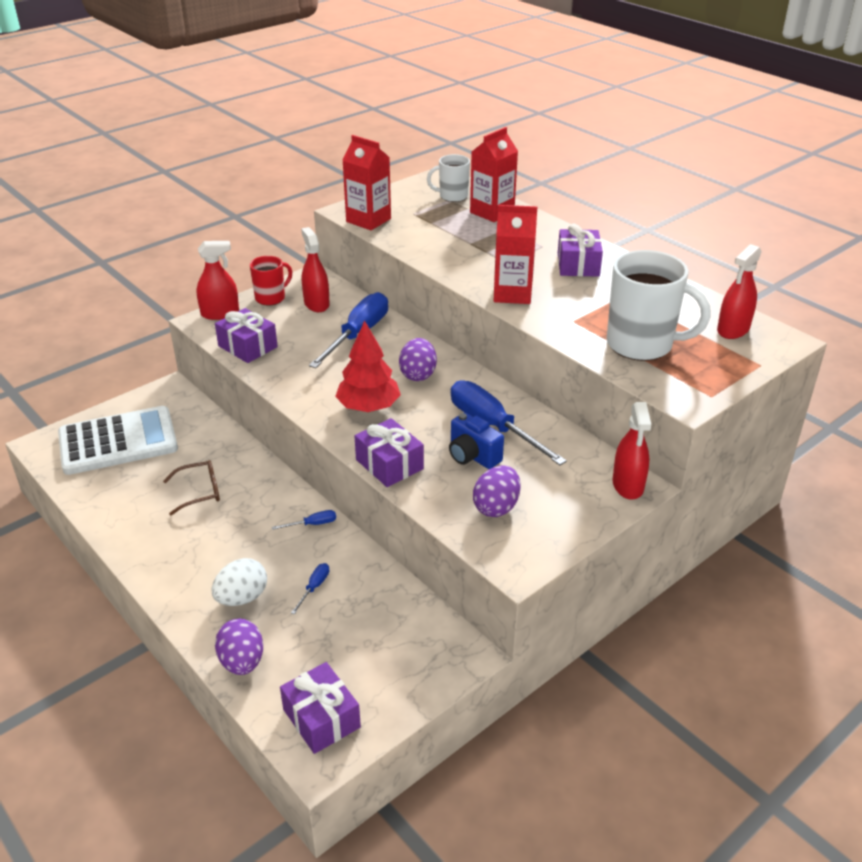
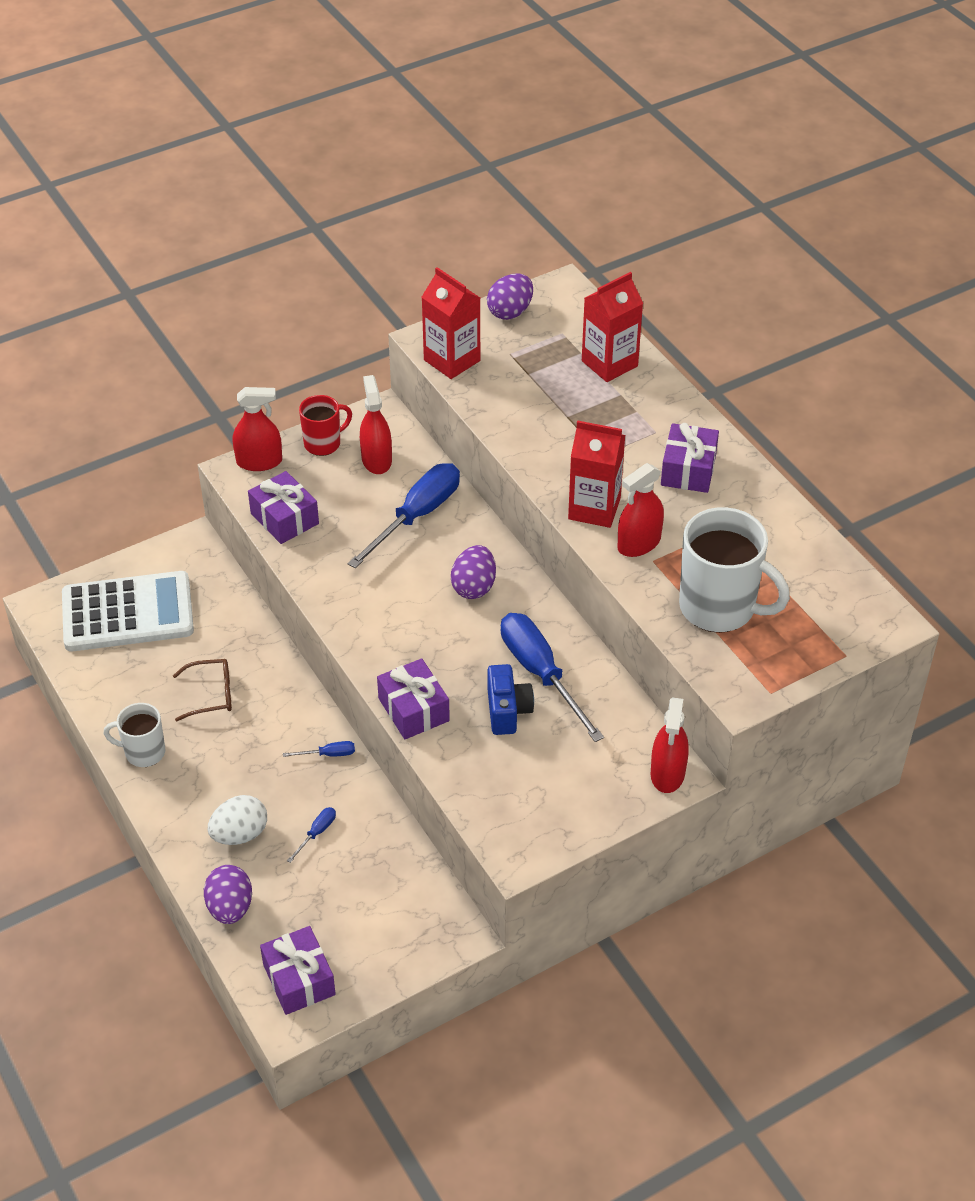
camera: 10 degrees right, 10 degrees up
red tree [335,321,401,412] -> none
white mug [427,154,470,202] -> white mug moved to [104,703,165,767]
blue camera [449,412,504,469] -> blue camera turned 150 degrees counterclockwise [487,664,534,735]
purple egg [473,466,521,517] -> purple egg moved to [487,273,533,320]
red spray bottle [717,244,762,339] -> red spray bottle moved to [617,463,664,557]

